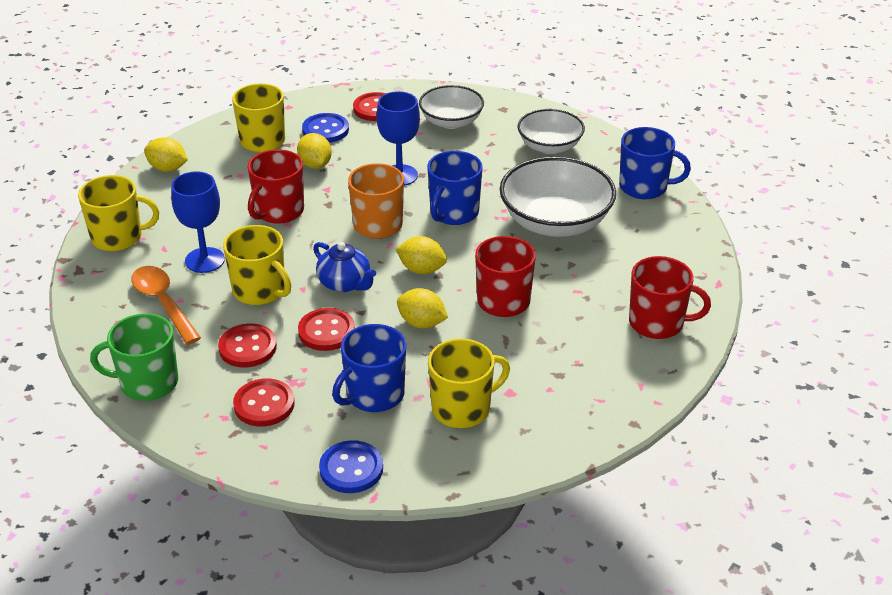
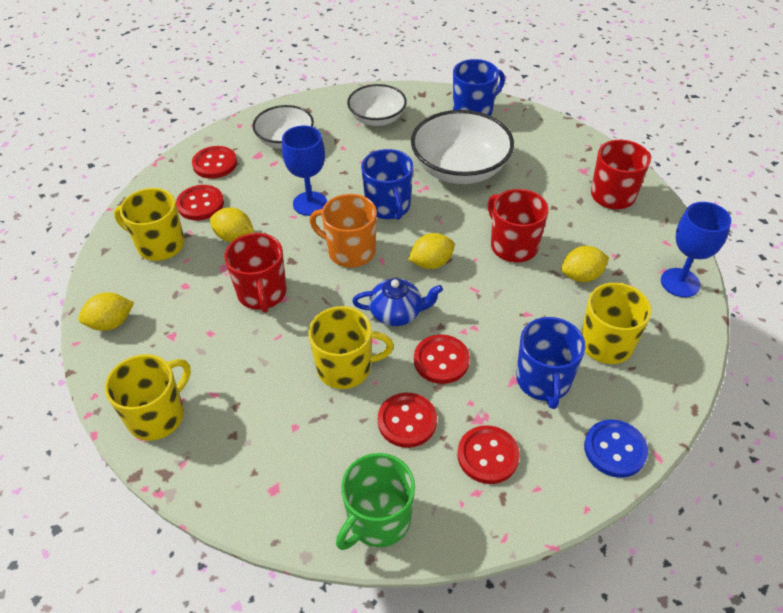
camera: 45 degrees left, 10 degrees up
orange spoon [131,266,201,345] -> none
blue goblet [171,171,225,273] -> blue goblet moved to [661,202,731,297]
blue button [302,113,349,143] -> red button [176,185,224,220]
yellow lemon [397,288,448,328] -> yellow lemon moved to [561,246,609,282]

